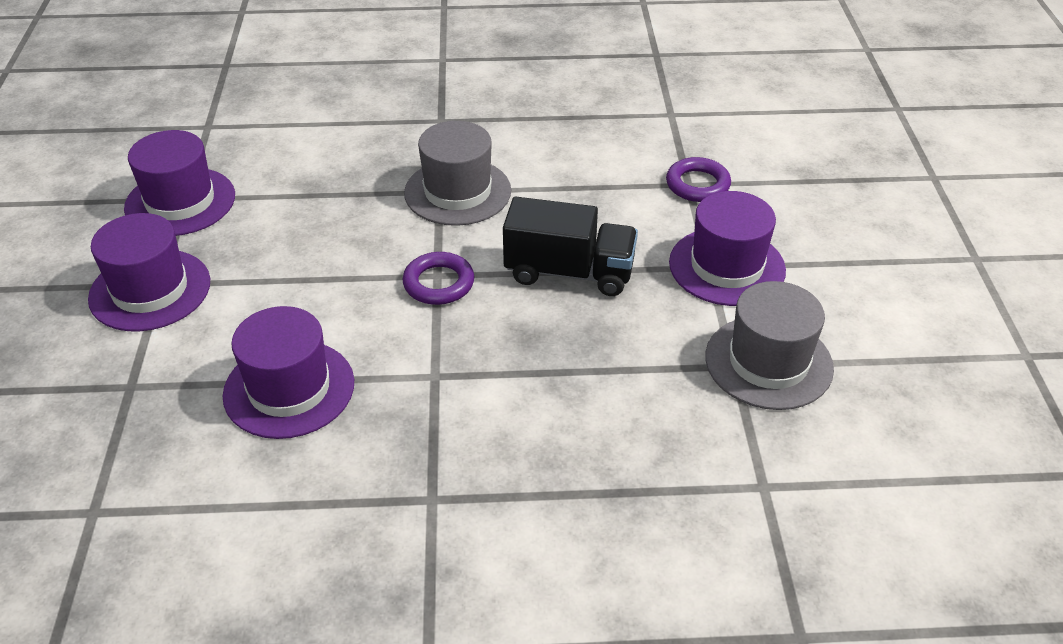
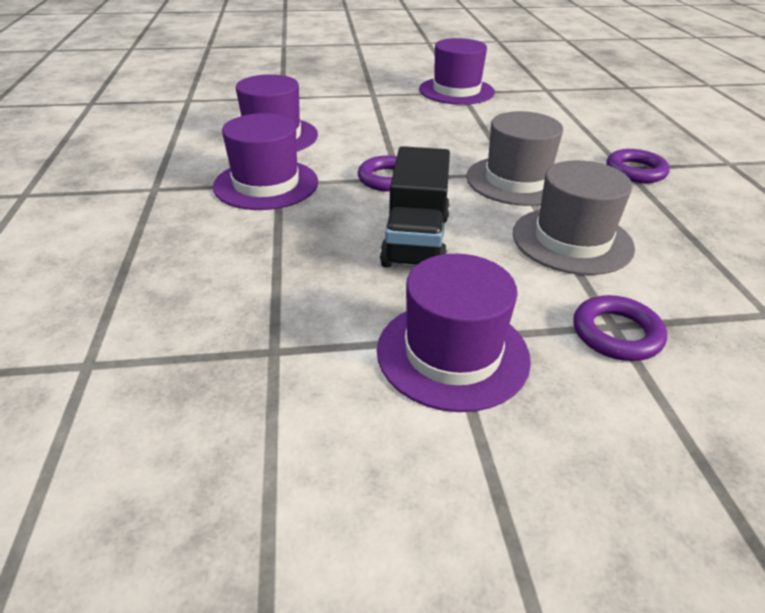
camera: 85 degrees right, 5 degrees down
purple hat [88,213,210,331] -> purple hat moved to [213,113,318,210]
grey hat [705,281,834,410] -> grey hat moved to [513,160,635,275]
none -> purple ring [606,149,670,183]

